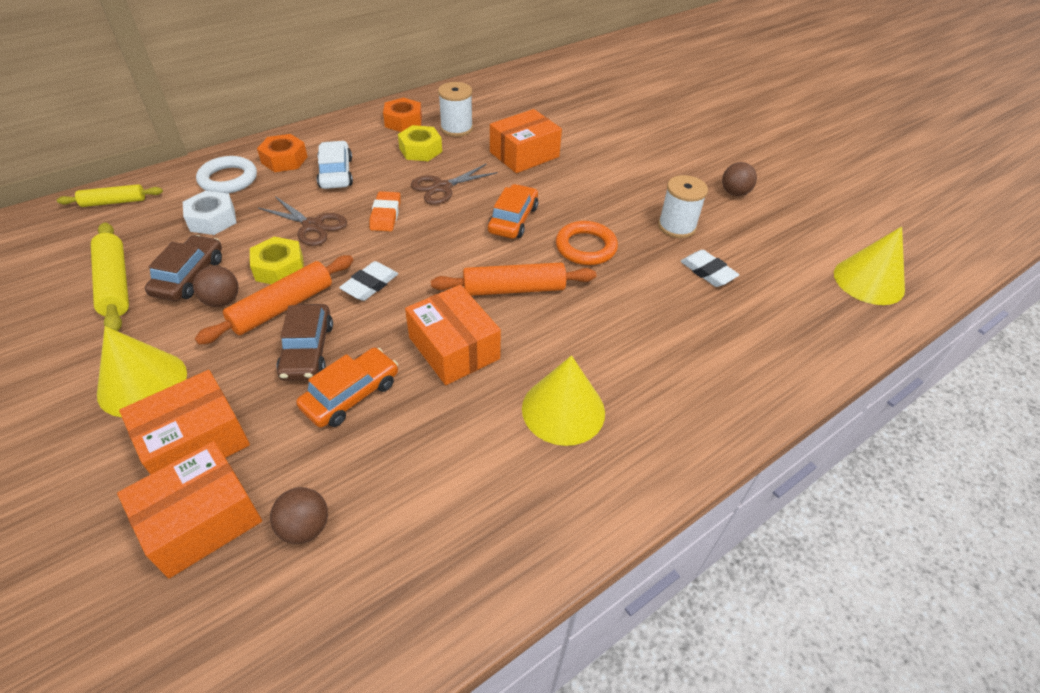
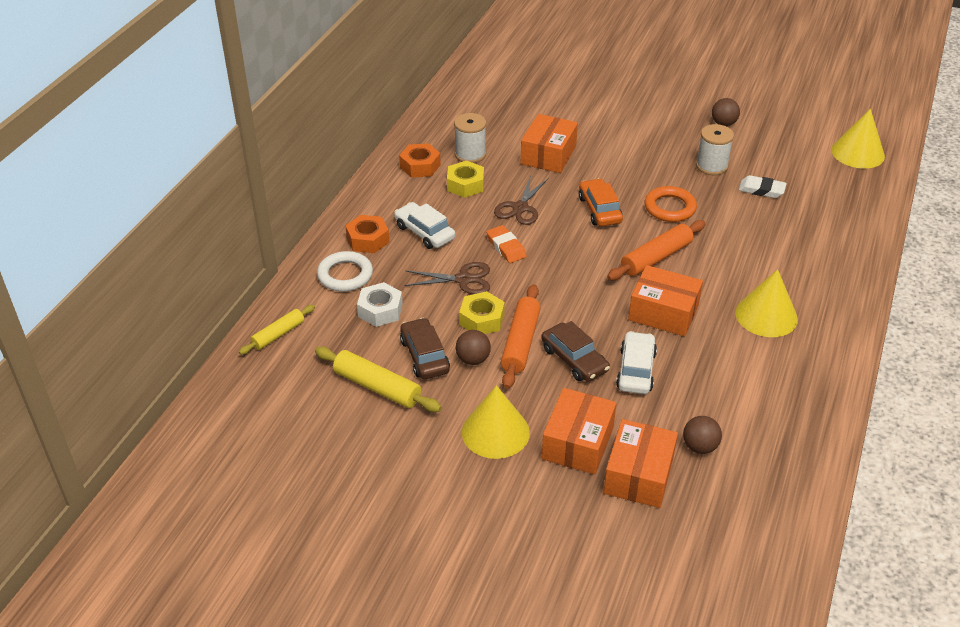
camera: 30 degrees left, 5 degrees down
orange car [296,348,398,428] -> white car [616,331,657,394]
white eraser [339,261,398,301] -> none

